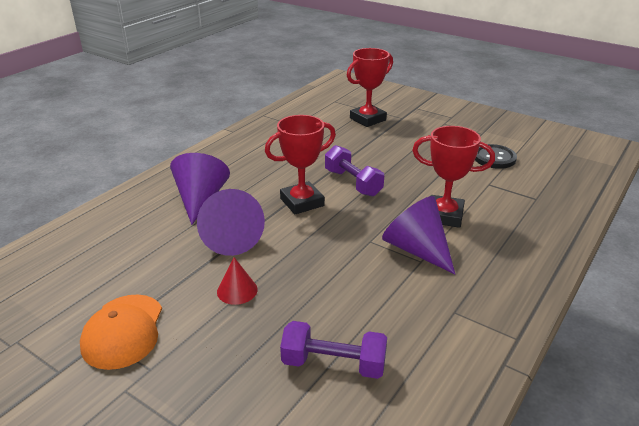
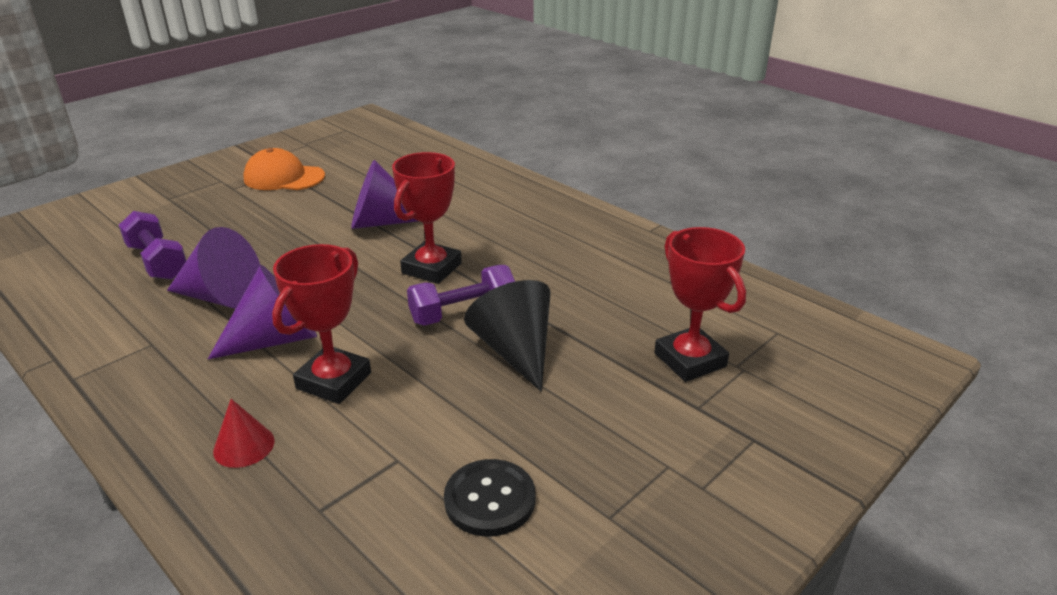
camera: 100 degrees right, 0 degrees up
purple cone [170,153,230,225] -> purple cone moved to [167,227,260,309]
red cone [217,257,258,305] -> red cone moved to [213,399,275,468]
red trophy [265,115,336,214] -> red trophy turned 45 degrees clockwise [392,152,462,284]
purple dumbbell [280,321,387,379] -> purple dumbbell turned 60 degrees counterclockwise [119,211,186,280]
none -> black cone [464,280,551,392]

